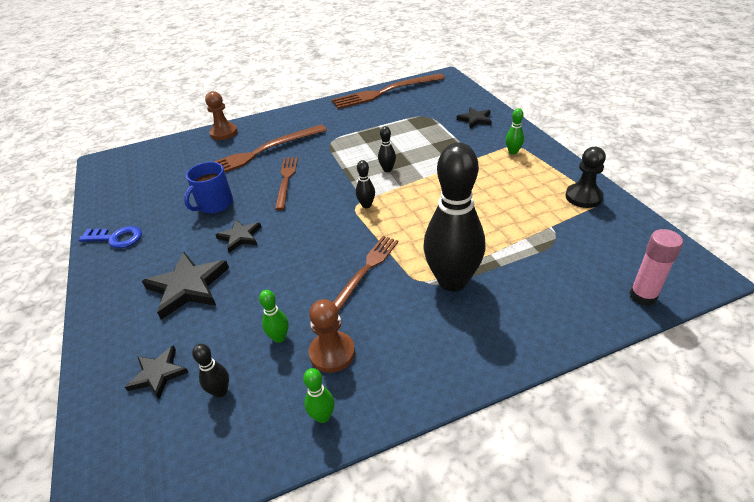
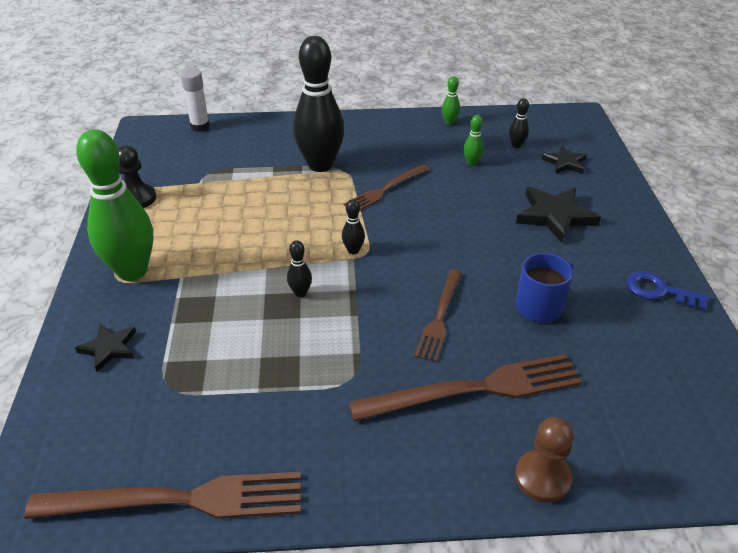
camera: 165 degrees left, 0 degrees up
black star [215,220,261,253] -> none
brown pawn [308,299,355,373] -> none
green bowling pin [506,108,524,155] -> green bowling pin [76,129,153,281], size x2.49
pink glue stick [629,229,683,306] -> white glue stick [180,69,210,132]

